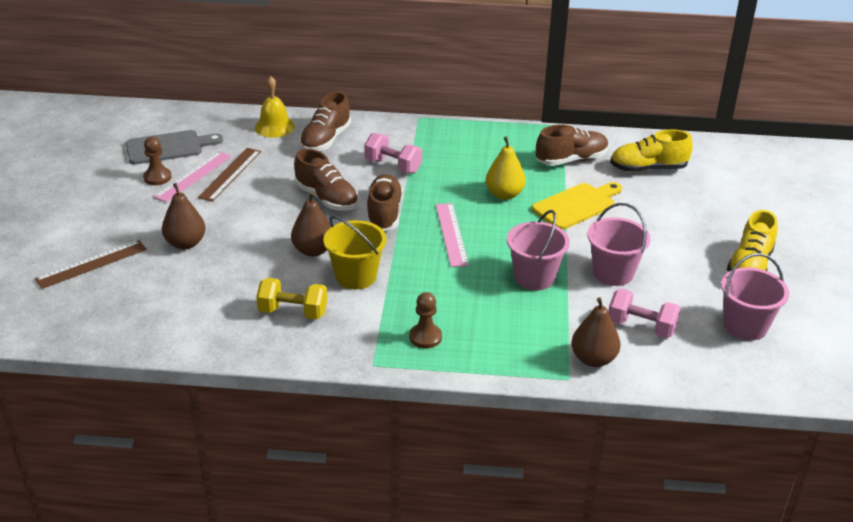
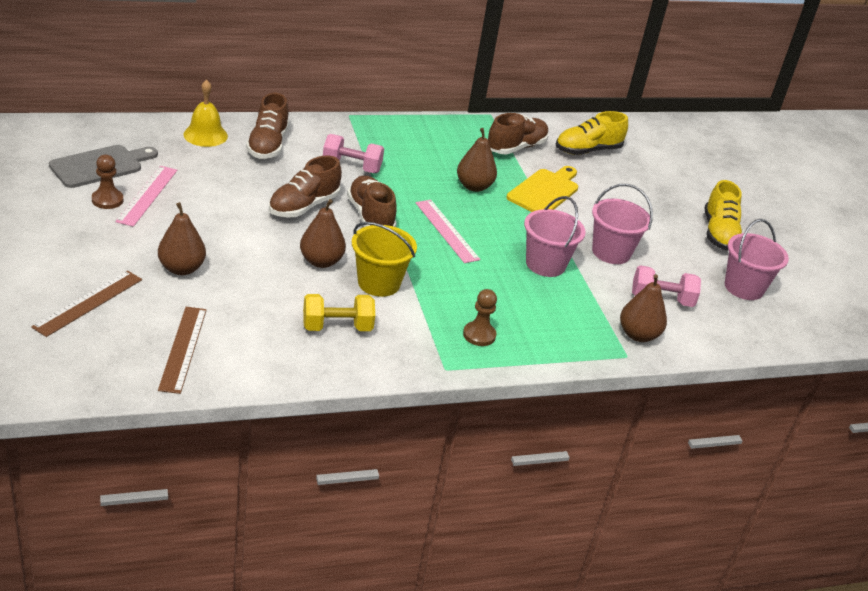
camera: 25 degrees left, 0 degrees up
brown ruler [198,148,261,202] -> brown ruler moved to [158,307,207,394]
brown shoe [294,149,359,211] -> brown shoe turned 105 degrees clockwise [269,156,342,217]
yellow pear [486,136,526,200] -> brown pear [457,128,497,192]

